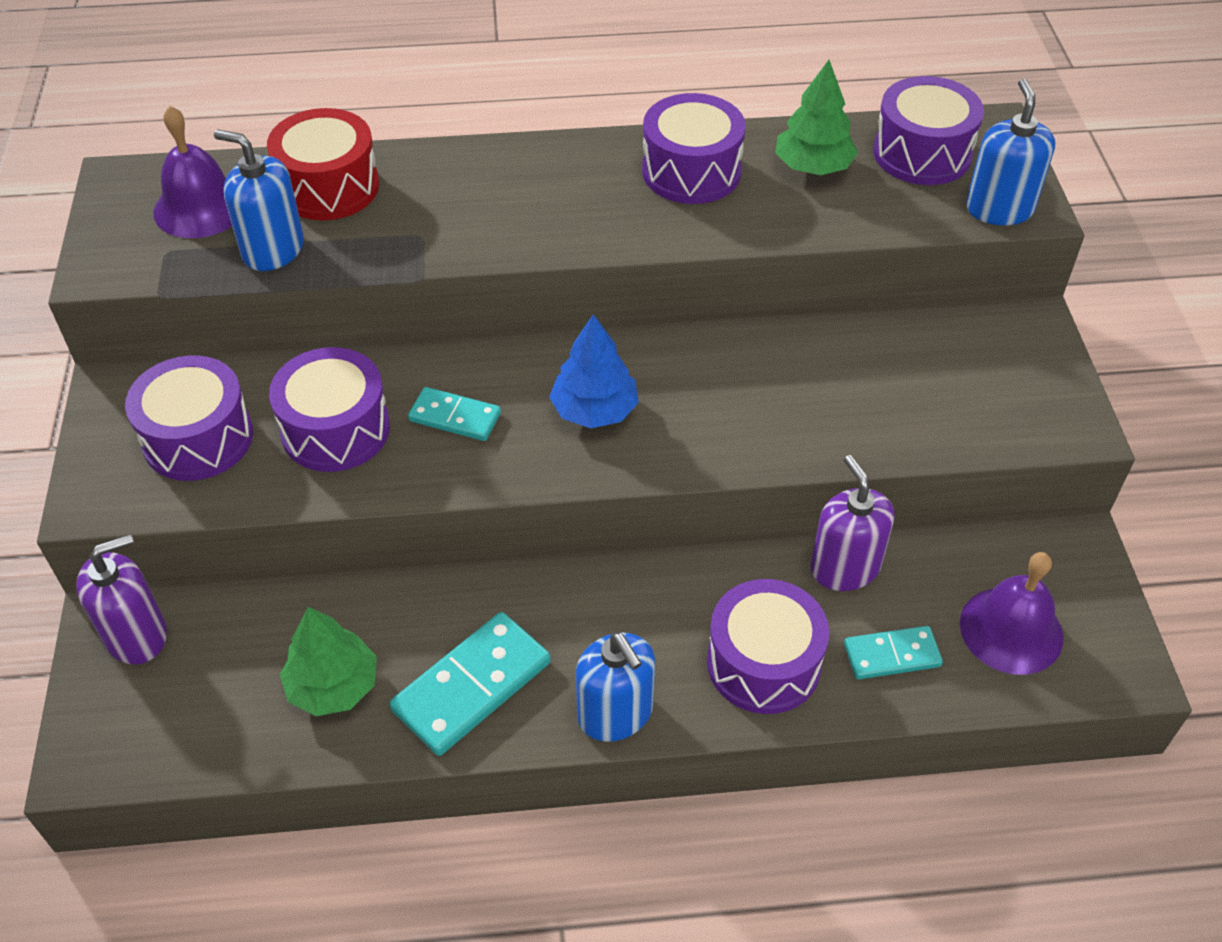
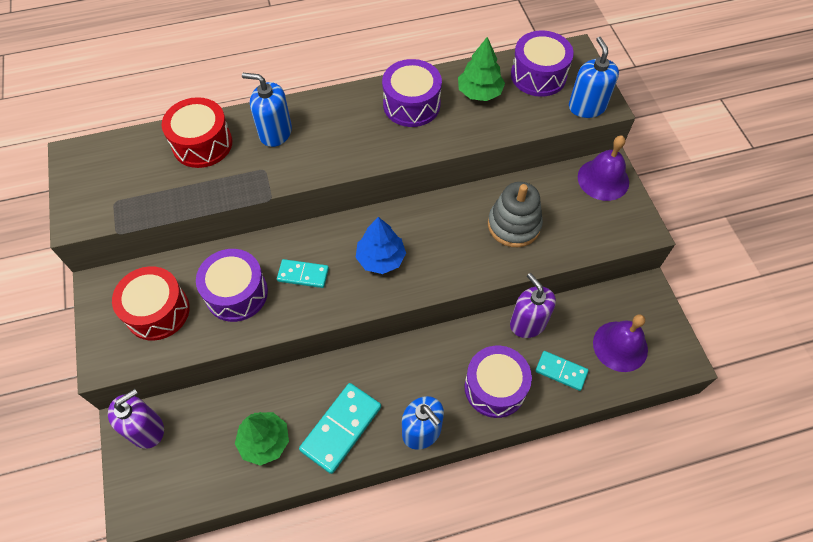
camera: 10 degrees left, 10 degrees up
purple drum [125,355,253,481] -> red drum [112,266,190,341]
purple bell [153,106,232,238] -> purple bell moved to [578,135,629,201]
blue soap dispenser [214,129,304,271] -> blue soap dispenser moved to [242,73,292,147]
turquoise domino [844,626,943,680] -> turquoise domino turned 45 degrees clockwise [535,351,588,391]
none -> grey stacking toy [488,182,543,247]

